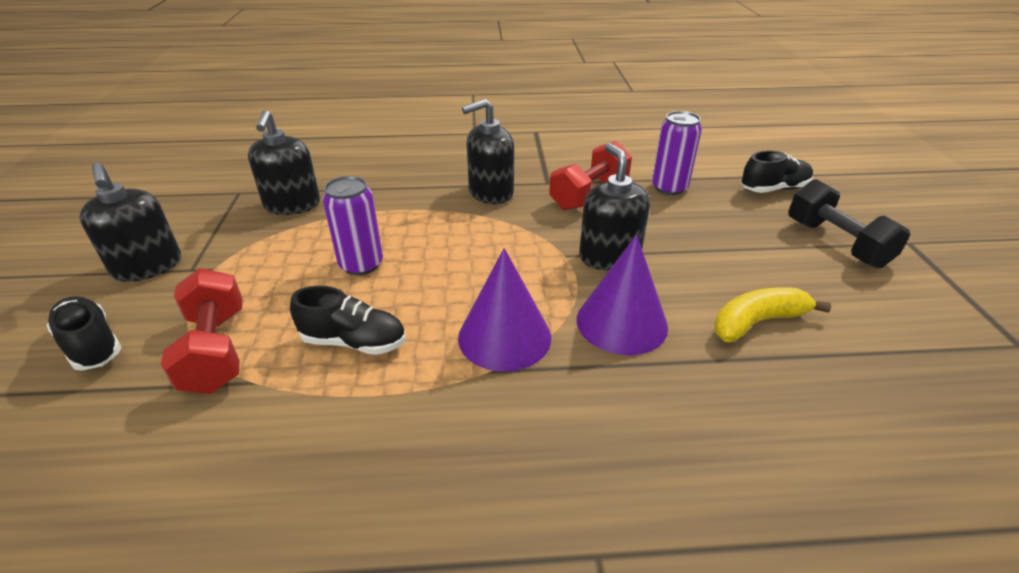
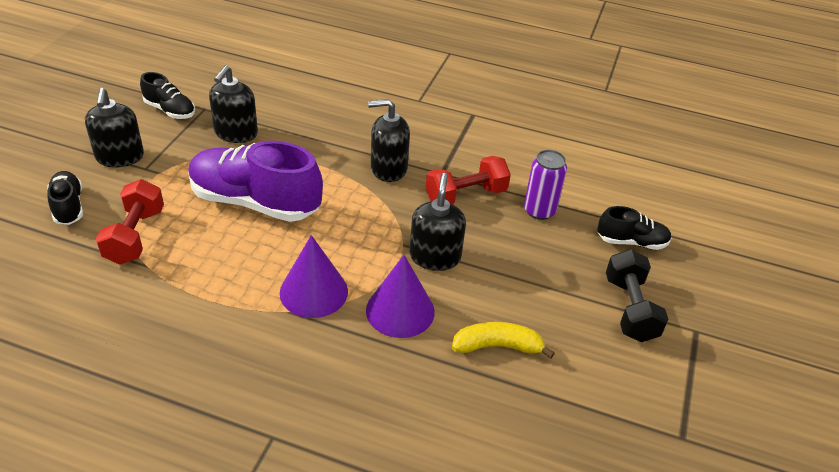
camera: 20 degrees right, 5 degrees up
black shoe [290,286,405,355] -> black shoe moved to [140,72,195,119]
purple can [323,176,383,275] -> purple shoe [188,141,323,222]

